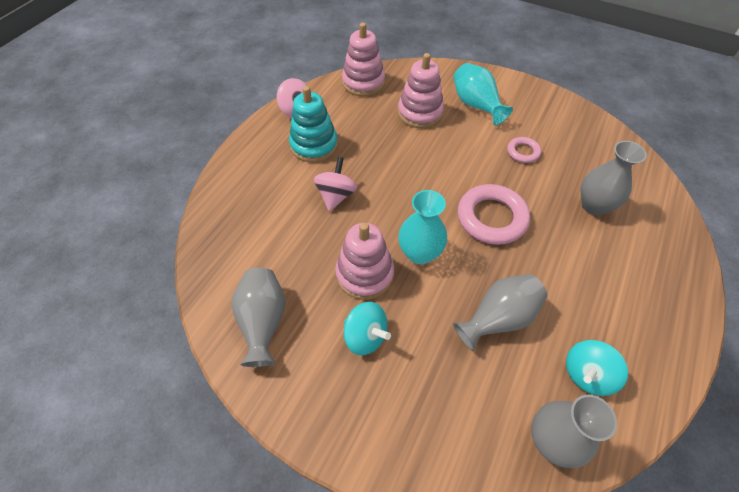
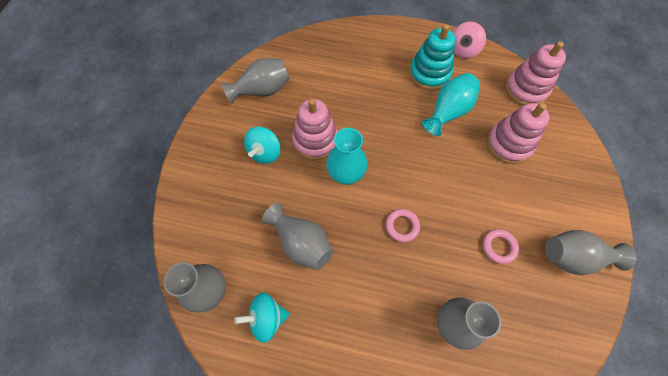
camera: 75 degrees right, 10 degrees up
pink spinning top [314,157,357,212] -> none
turquoise vase [453,63,513,126] -> turquoise vase moved to [422,73,480,136]
pink ring [458,184,530,245] -> pink ring [386,209,420,242], size x0.52
turquoise spinning top [566,340,628,396] -> turquoise spinning top turned 45 degrees counterclockwise [234,292,290,343]
none -> grey vase [545,230,637,275]

